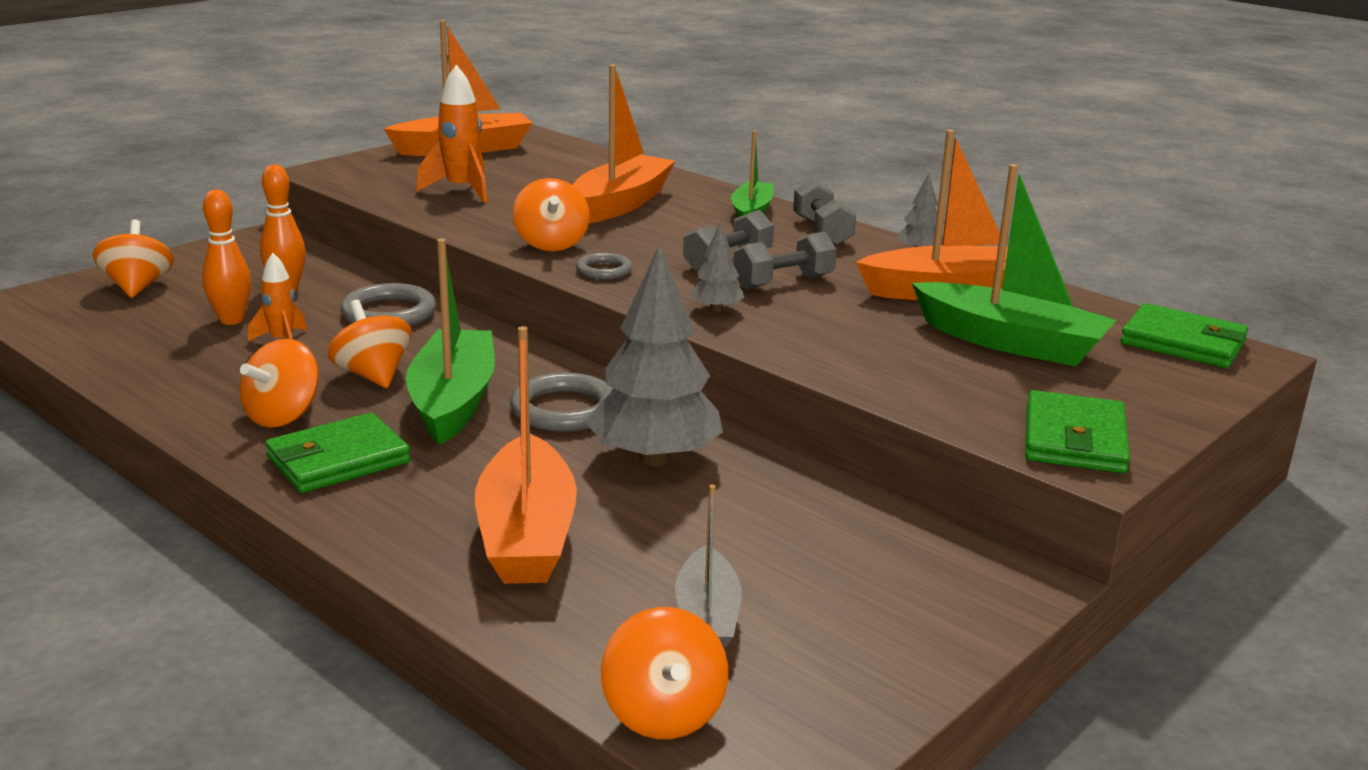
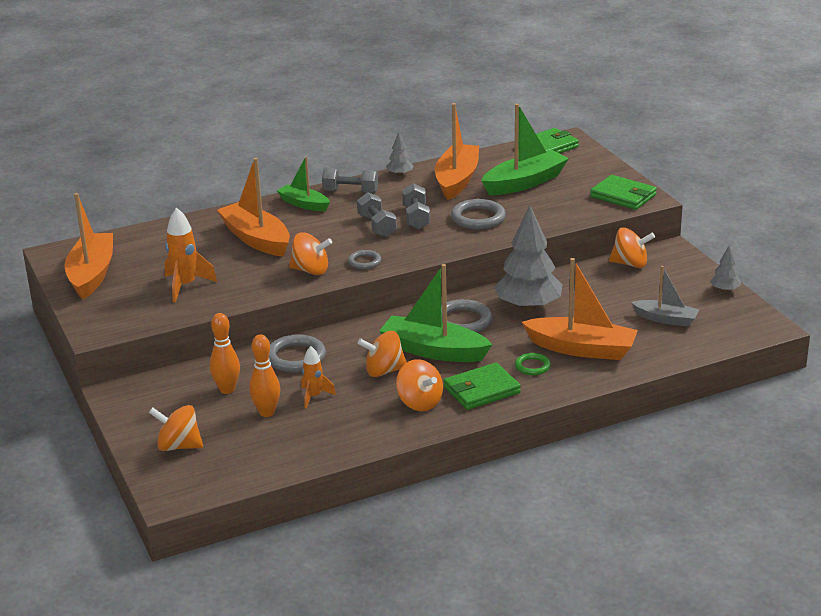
camera: 65 degrees left, 5 degrees up
green wallet [265,413,411,493] -> green wallet turned 75 degrees clockwise [444,363,521,410]
orange spinning top [601,607,728,739] -> orange spinning top moved to [609,227,655,268]
grey tree [689,222,744,312] -> grey tree moved to [710,246,741,292]
none -> grey ring [451,199,506,229]
none -> green ring [515,353,551,375]

